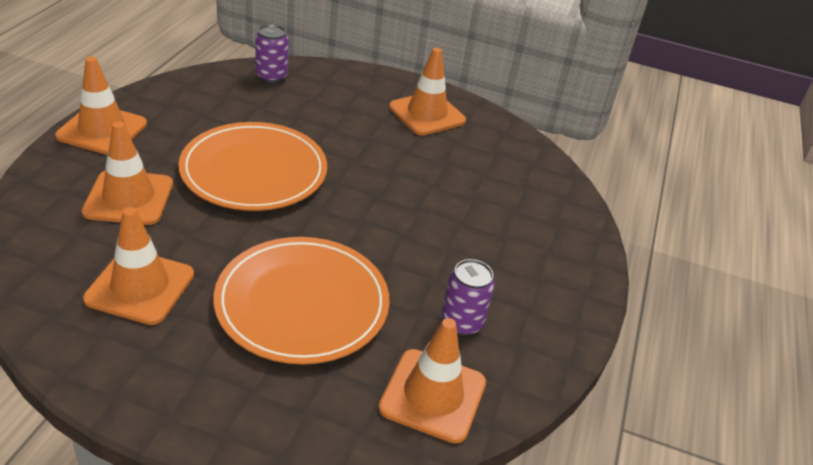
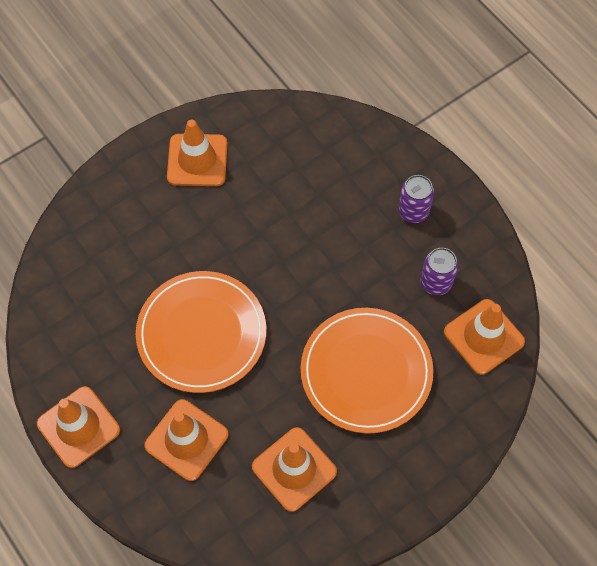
camera: 50 degrees left, 25 degrees up
purple can [255,24,289,83] -> purple can moved to [398,175,434,223]

